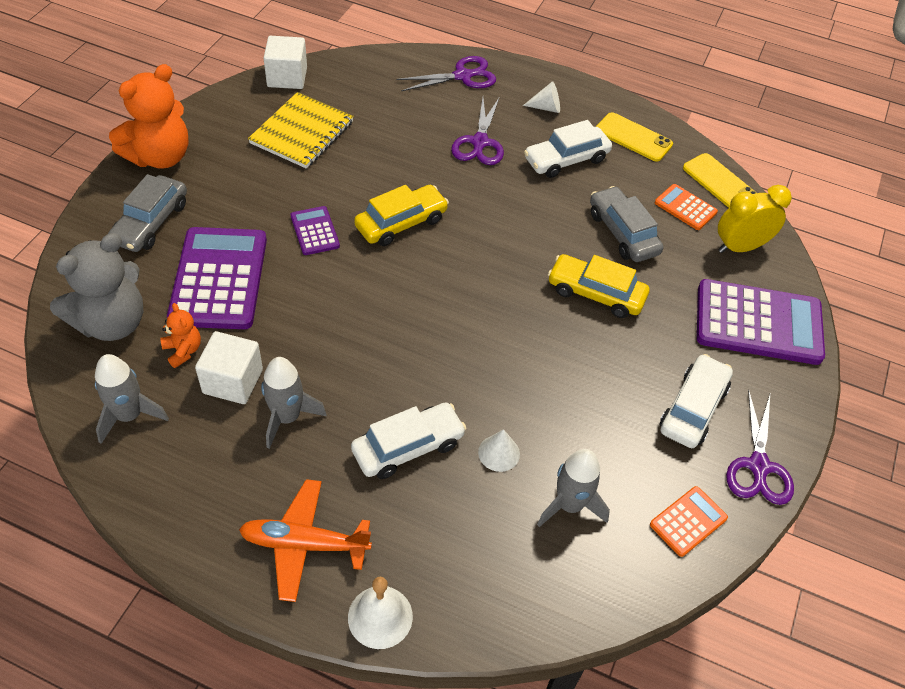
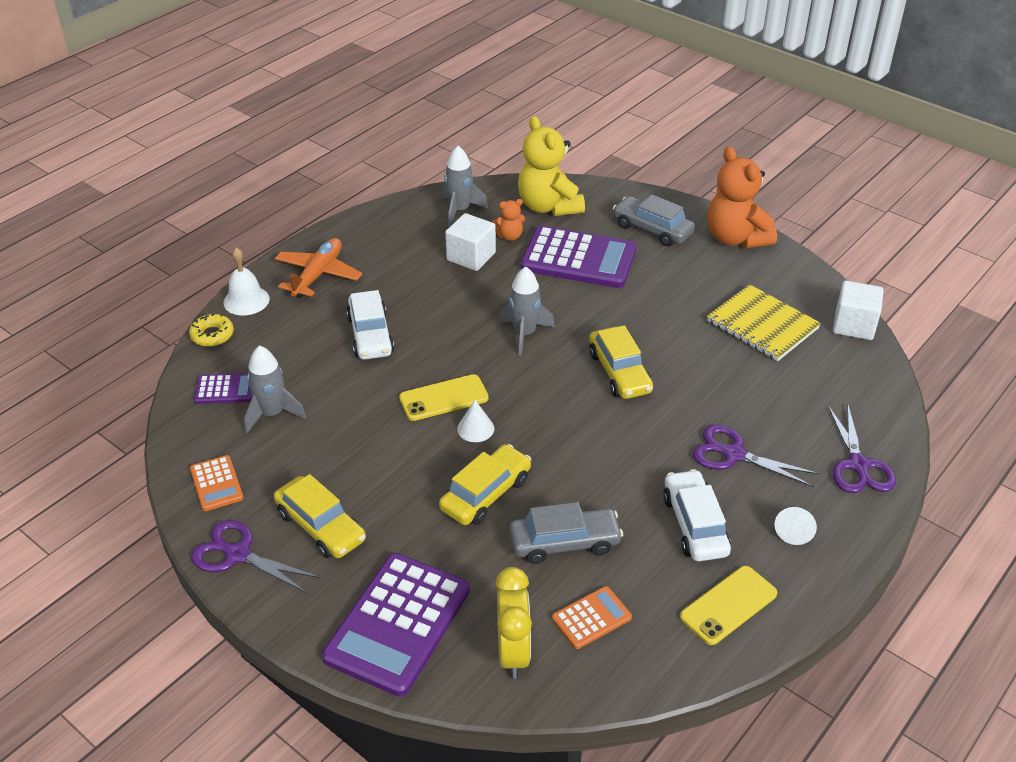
camera: 110 degrees right, 10 degrees down
grey teddy bear [50,233,143,341] -> yellow teddy bear [518,116,585,216]
grey rocket [261,357,326,449] -> grey rocket moved to [499,267,555,356]
purple calculator [291,206,340,255] -> purple calculator moved to [194,373,253,404]
white cone [478,429,520,472] -> white cone moved to [457,400,494,442]
white car [660,354,733,448] -> yellow car [274,474,366,558]
yellow phone [683,153,757,208] -> yellow phone moved to [399,374,489,421]
none -> yellow donut [189,314,234,347]

